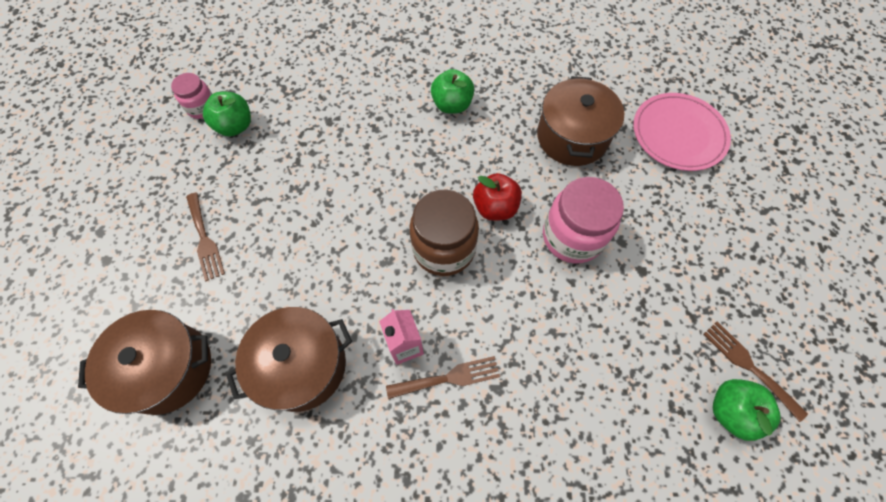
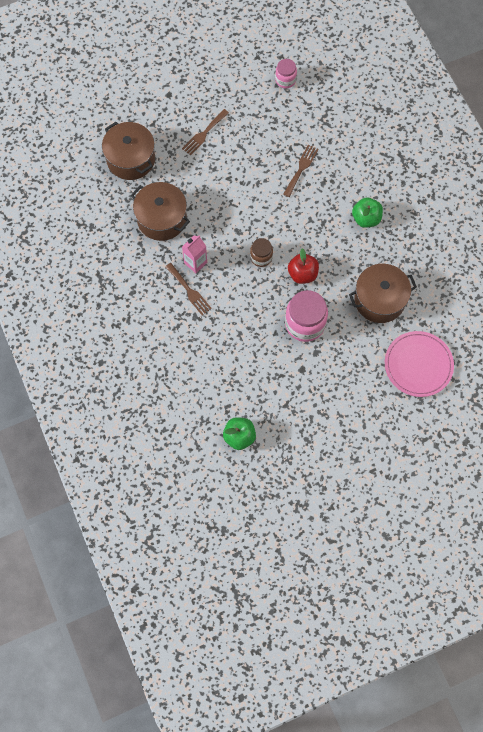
camera: 65 degrees right, 5 degrees up
green apple [203,92,251,137] -> none
brown jar [410,190,479,276] -> brown jar [250,238,273,267], size x0.56
brown fork [704,321,808,422] -> brown fork moved to [283,145,319,197]

